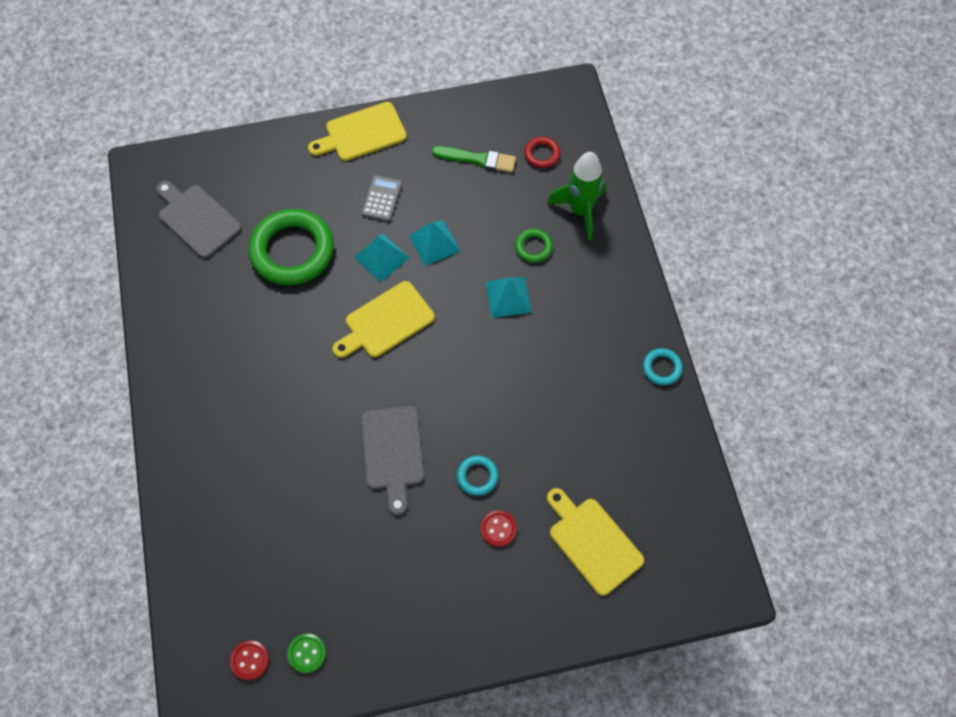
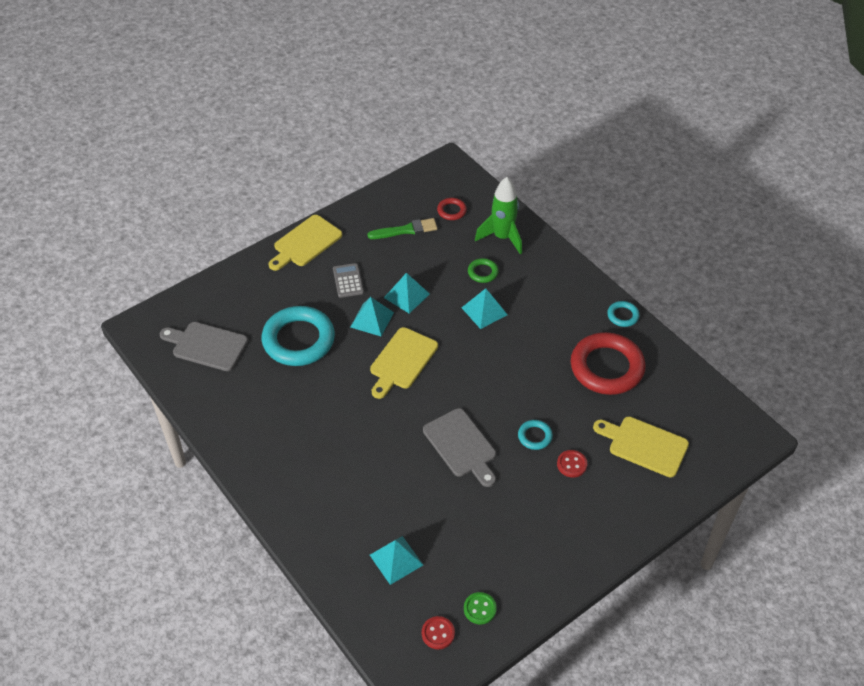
camera: 25 degrees left, 15 degrees down
green ring [249,209,334,285] -> turquoise ring [262,306,335,366]
none -> turquoise pyramid [370,536,423,585]
none -> red ring [571,332,646,395]

